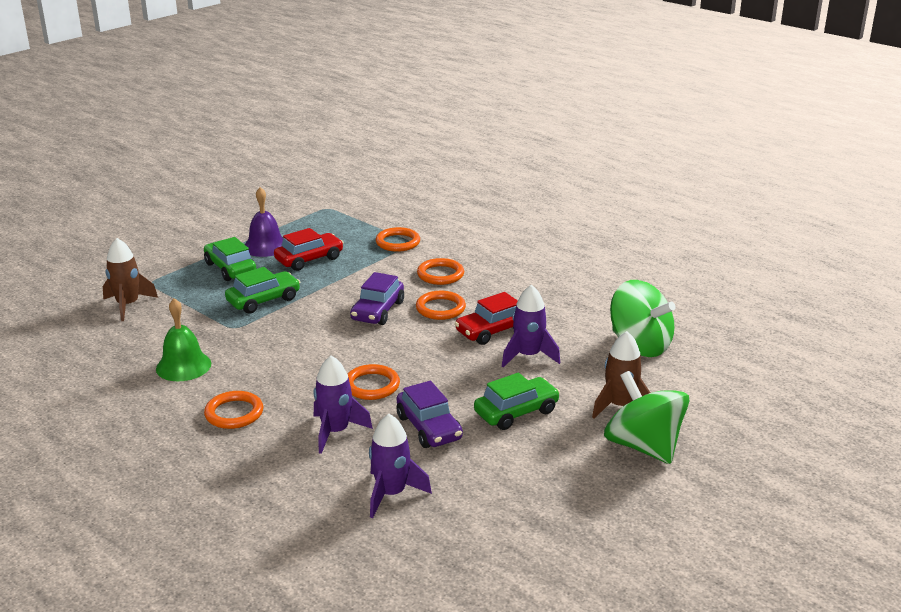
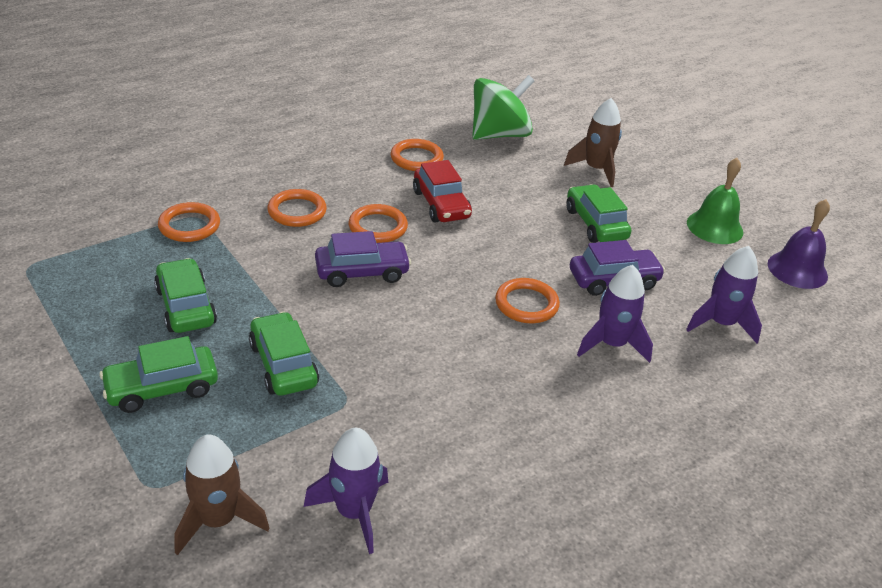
camera: 80 degrees left, 10 degrees up
green bell [156,298,211,381] -> green bell moved to [687,158,743,244]
orange ring [204,391,263,429] -> orange ring moved to [391,139,444,171]
purple bell [245,187,283,257] -> purple bell moved to [768,199,830,289]
red car [274,228,344,271] -> green car [154,258,217,333]
purple car [350,272,404,325] -> purple car turned 45 degrees counterclockwise [315,231,411,287]
purple rocket [502,285,560,367] -> purple rocket moved to [304,428,388,554]
green spinning top [604,371,689,464] -> none

